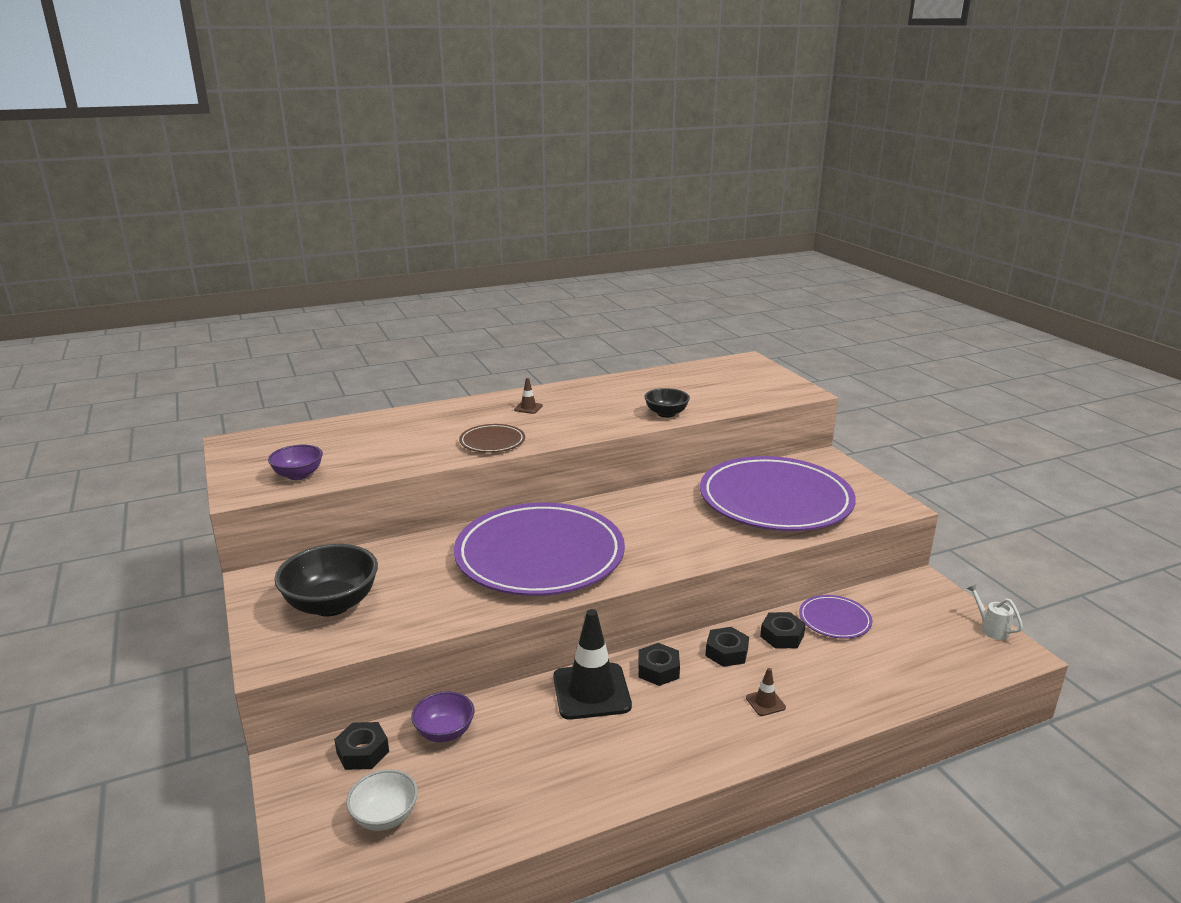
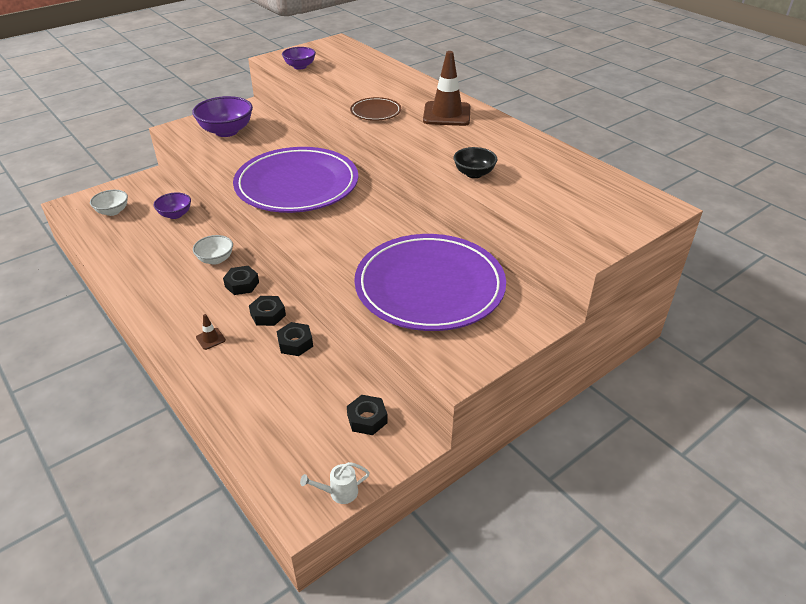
camera: 75 degrees right, 15 degrees up
black bowl [274,544,378,616] -> purple bowl [192,96,253,137]
black nut [334,722,389,770] -> black nut moved to [347,395,388,435]
brown traffic cone [514,378,543,414] -> brown traffic cone [423,51,470,126], size x2.32
black traffic cone [553,609,632,720] -> white bowl [193,235,233,265]
purple plate [799,595,872,639] -> none
white watering can [966,584,1023,640] -> white watering can turned 150 degrees counterclockwise [300,462,370,504]

